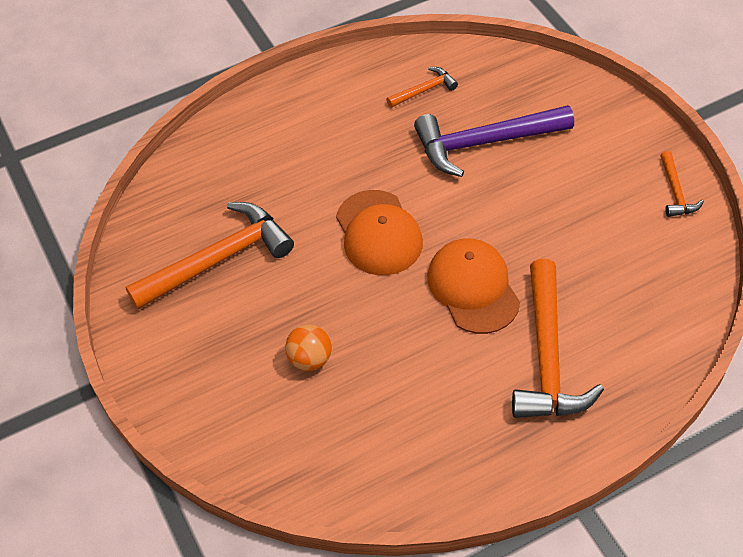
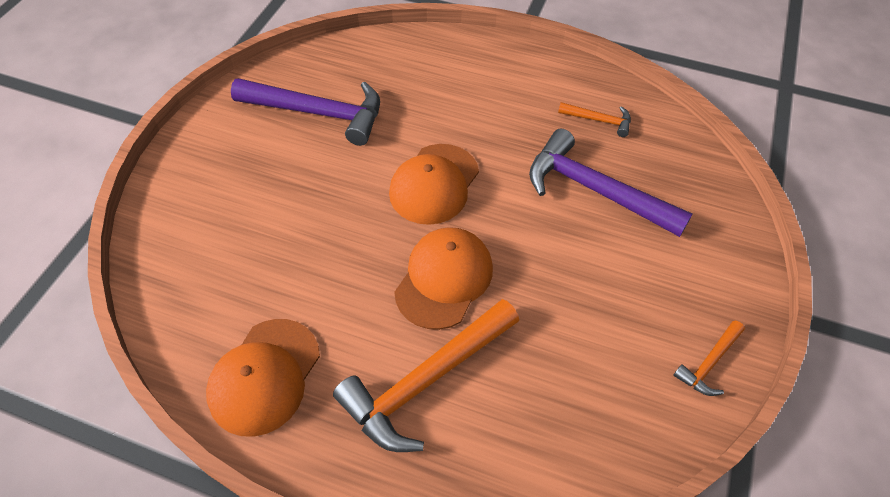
camera: 45 degrees right, 0 degrees up
orange hammer [125,202,294,310] -> purple hammer [231,78,380,146]
orange ball [285,324,332,371] -> none
none -> orange cap [206,319,320,437]

